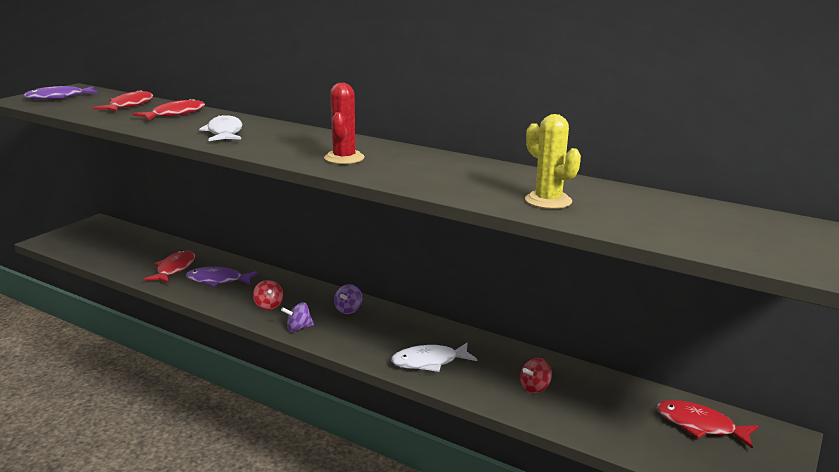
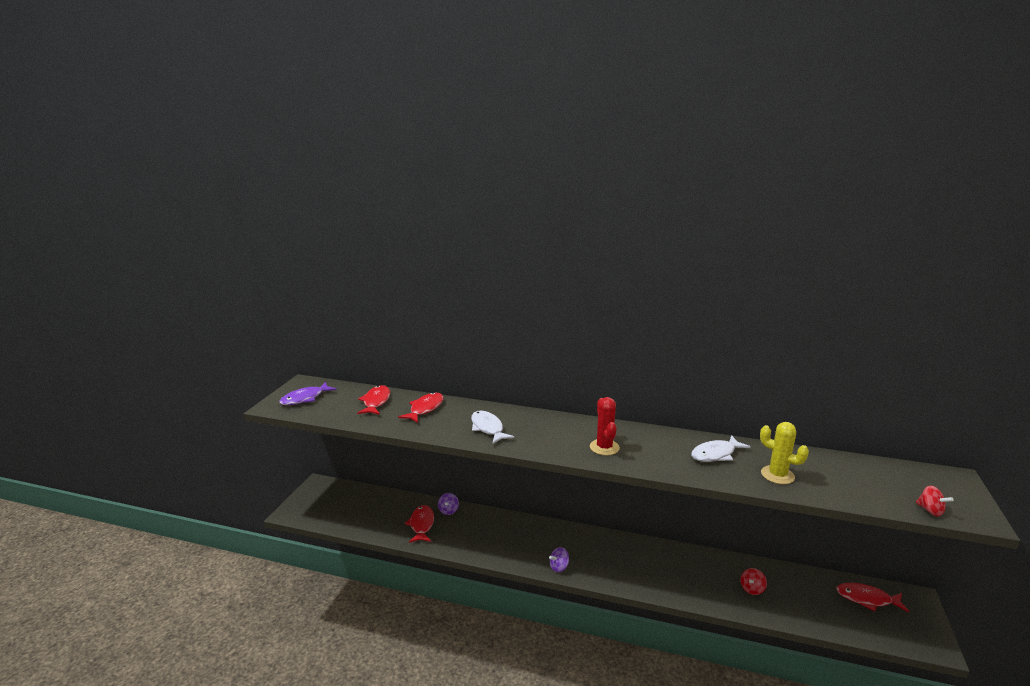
camera: 15 degrees left, 0 degrees up
purple fish [186,267,258,287] -> none
red spinning top [253,280,283,310] -> red spinning top moved to [916,485,954,517]
purple spinning top [334,284,362,314] -> purple spinning top moved to [438,493,459,515]
white fish [391,343,477,372] -> white fish moved to [691,435,751,462]

